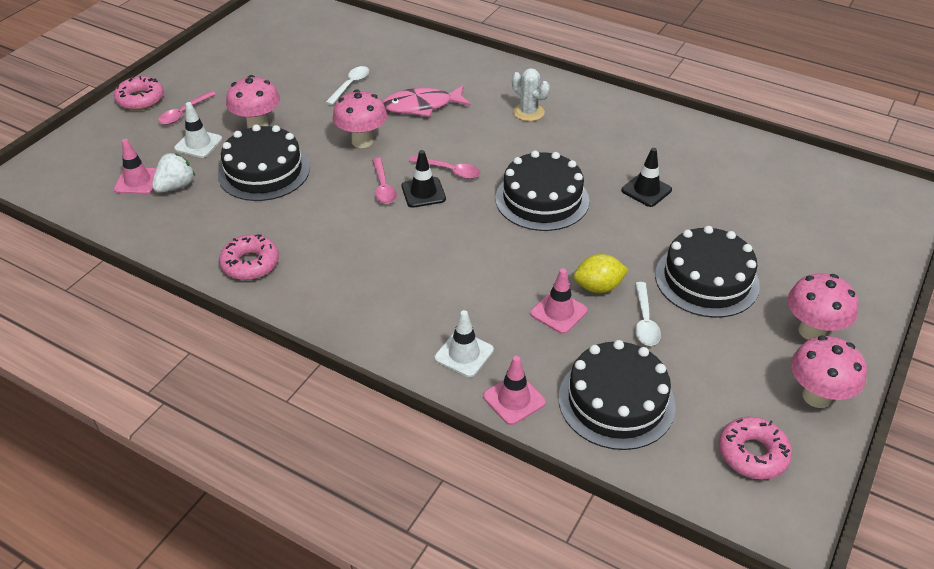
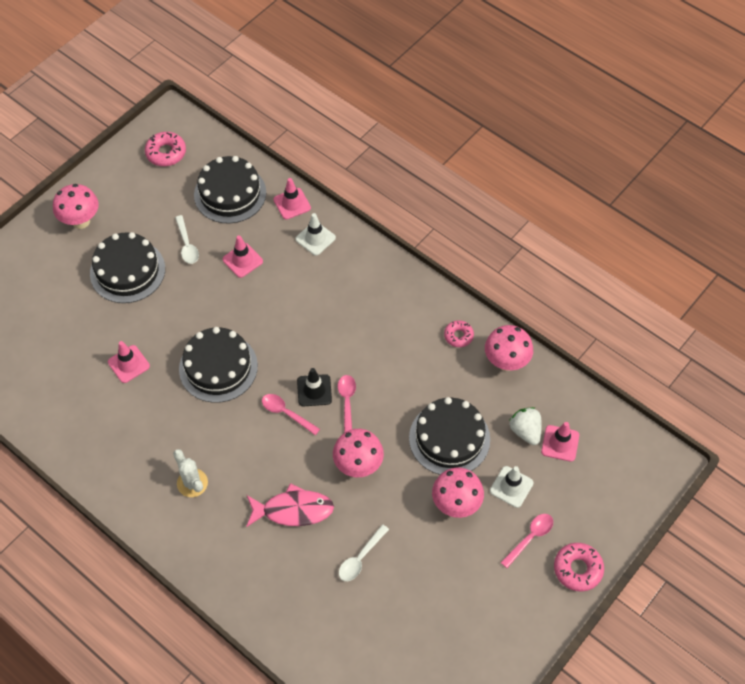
camera: 170 degrees left, 15 degrees up
white strawberry [152,153,195,193] -> white strawberry turned 105 degrees clockwise [509,407,542,445]
pink donut [219,234,279,280] -> pink donut [444,320,474,347], size x0.67
yellow lemon [574,254,628,293] -> none
black traffic cone [622,148,672,207] -> pink traffic cone [108,341,150,383]
white spoon [635,282,661,346] -> white spoon turned 150 degrees clockwise [175,215,199,264]
pink mushroom [791,336,867,408] -> pink mushroom moved to [485,325,533,371]

